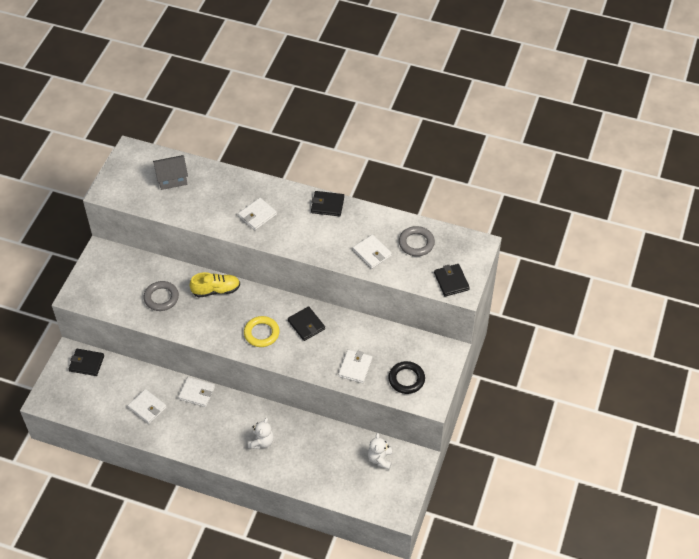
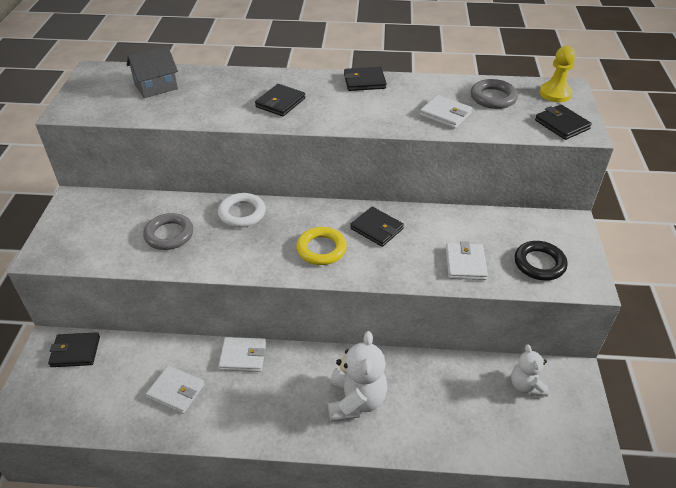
camera: 15 degrees left, 10 degrees down
yellow shoe [190,272,240,297] -> white ring [218,193,266,228]
white wallet [238,198,277,230] -> black wallet [255,84,305,117]
white teddy bear [248,418,274,449] -> white teddy bear [328,331,387,422], size x1.61
none -> yellow pawn [539,46,576,102]

